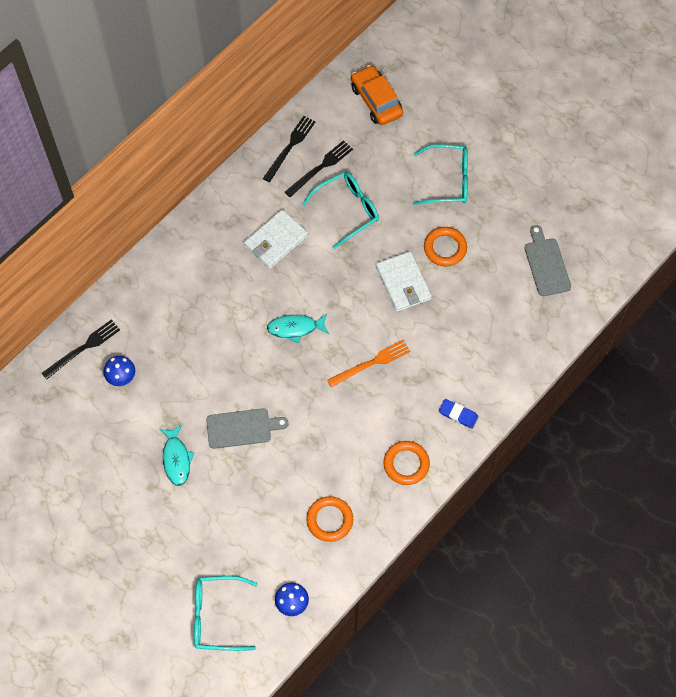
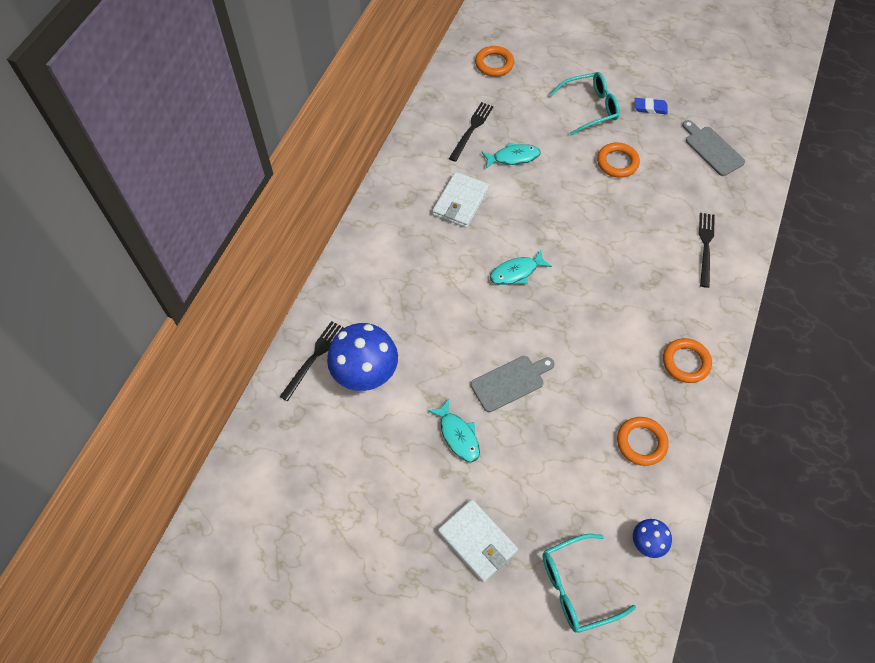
camera: 20 degrees left, 5 degrees down
blue mushroom [104,356,135,386] -> blue mushroom [327,323,398,391], size x1.99
black fork [263,116,315,182] -> black fork moved to [699,213,715,288]
turquoise glasses [303,172,379,249] -> turquoise fish [481,142,541,169]
orange fork [327,340,411,387] -> none
orange car [351,65,403,125] -> orange ring [475,46,514,77]
white wallet [376,251,432,312] -> white wallet moved to [438,499,518,583]
blue eraser [439,399,478,429] -> blue eraser moved to [635,98,668,114]

